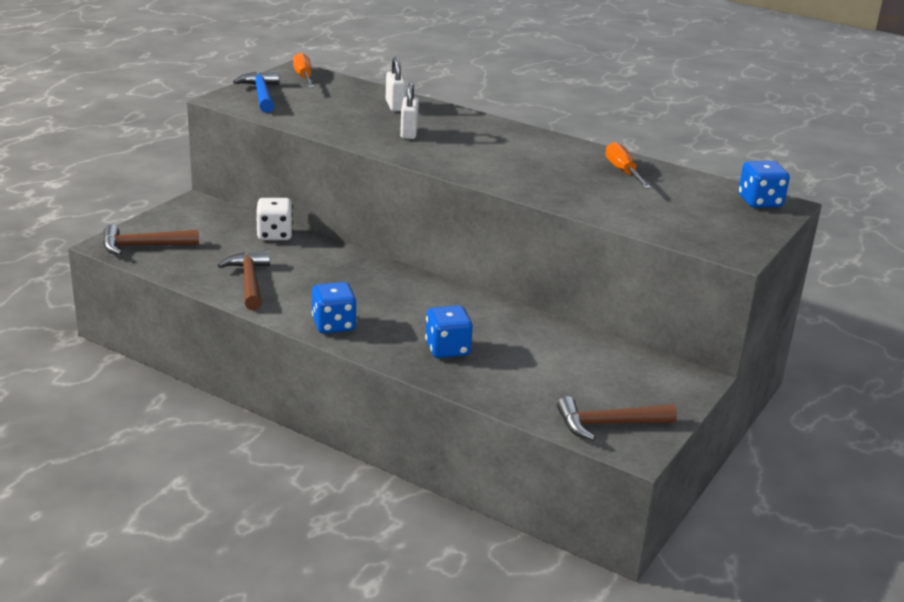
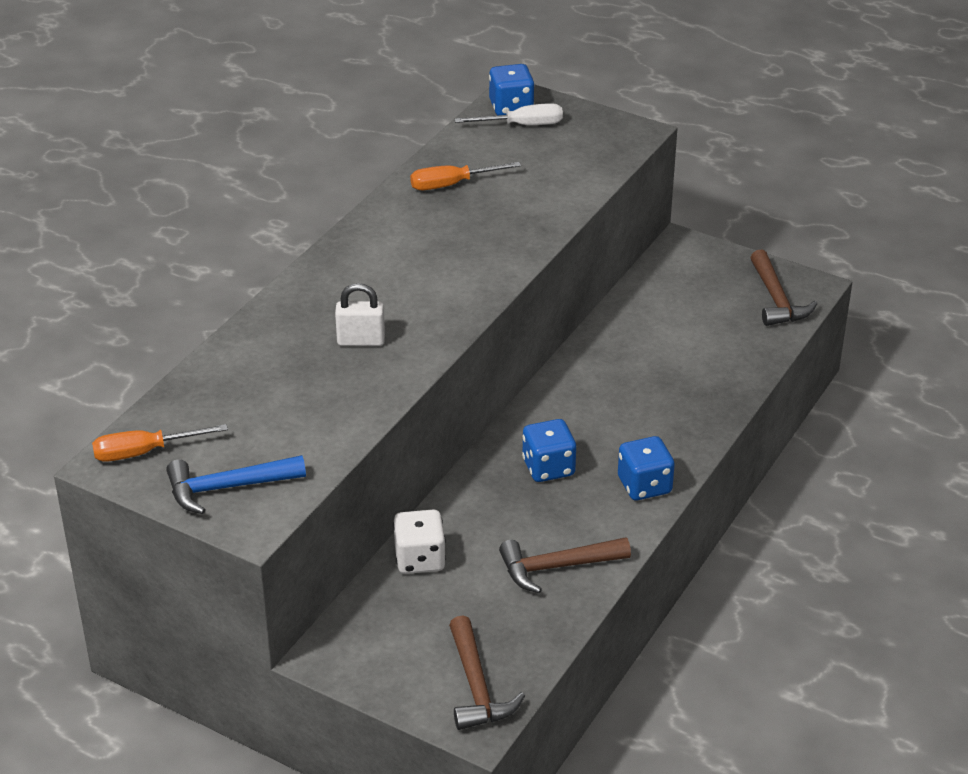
camera: 90 degrees left, 10 degrees up
white padlock [386,57,406,111] -> none
blue dice [425,305,473,358] -> blue dice moved to [522,419,576,482]
none -> white screwdriver [455,103,563,125]

